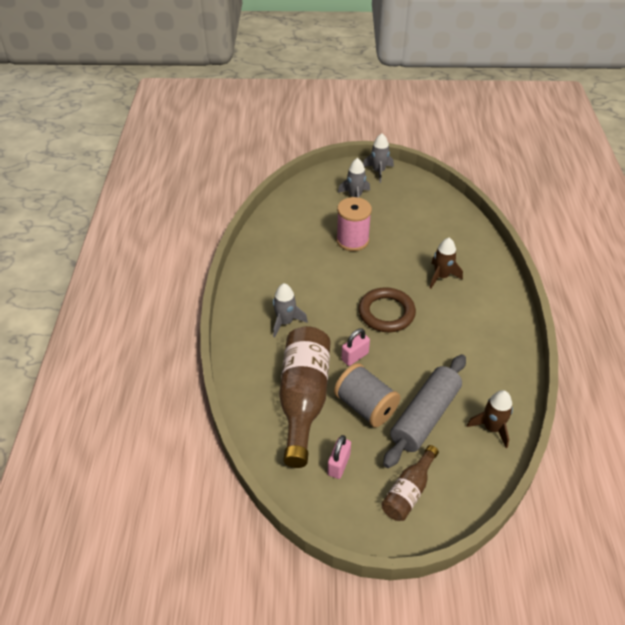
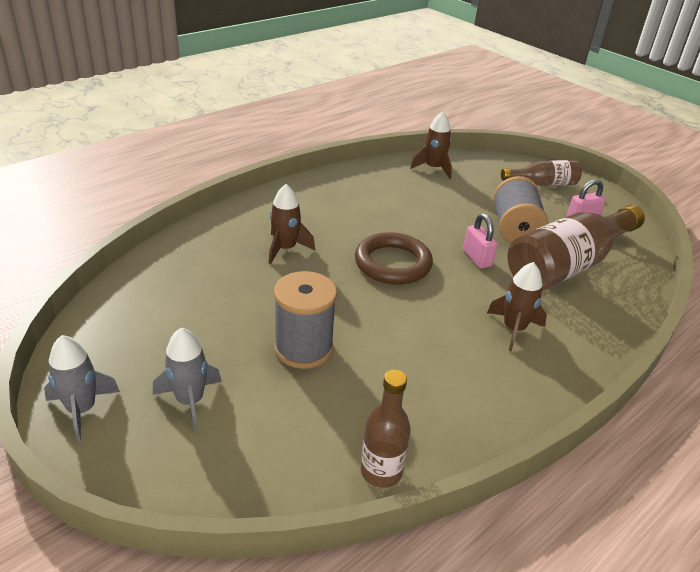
camera: 135 degrees left, 10 degrees down
grey rocket [273,283,308,337] -> brown rocket [487,262,547,351]
pink spool [336,197,372,251] -> grey spool [274,271,337,369]
pink padlock [341,328,370,366] -> pink padlock turned 60 degrees clockwise [463,213,498,268]
grey rolling pin [383,354,466,468] -> none
none -> brown bottle [361,370,411,488]

